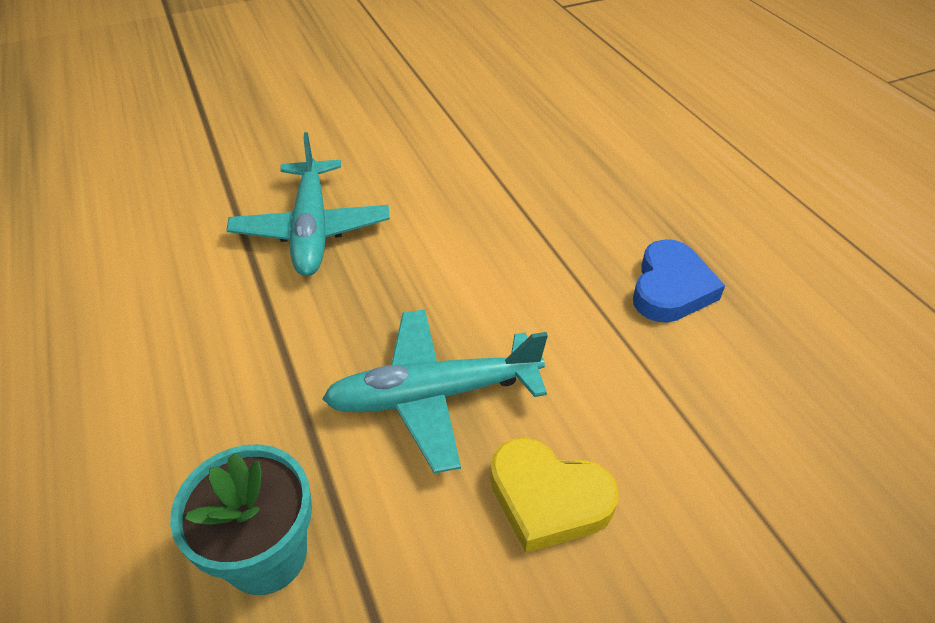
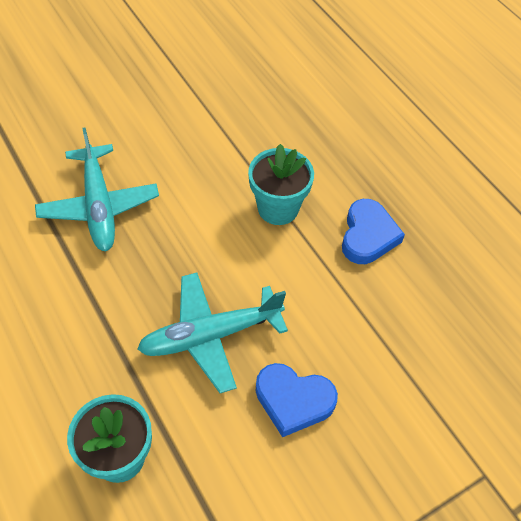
camera: 10 degrees left, 10 degrees up
yellow heart [490,438,619,553] -> blue heart [256,363,338,437]
none -> turquoise flower pot [248,144,314,225]

